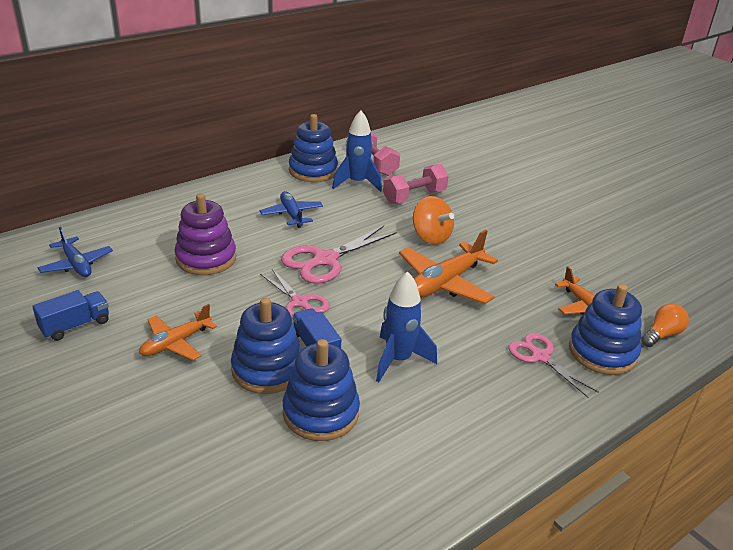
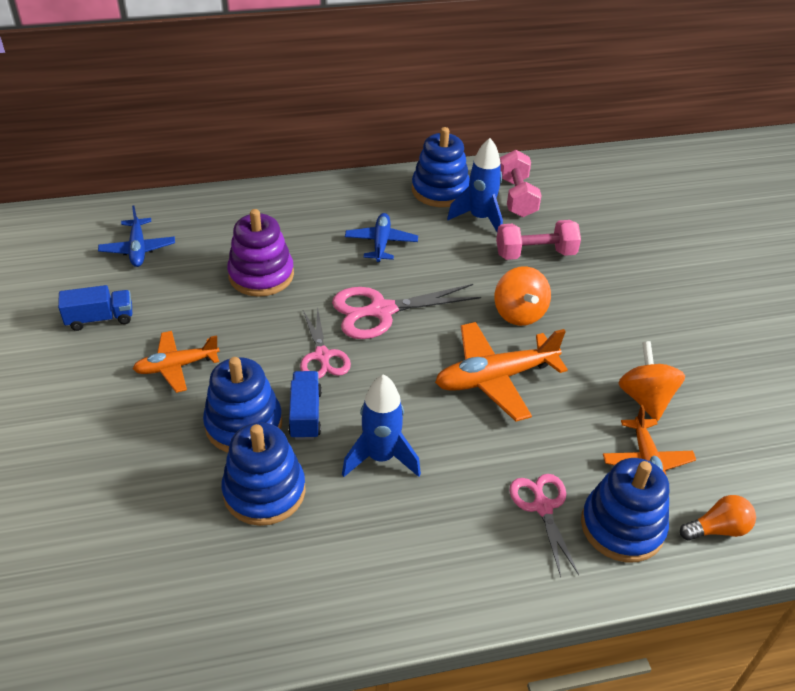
camera: 25 degrees right, 10 degrees up
none -> orange spinning top [618,341,685,421]

